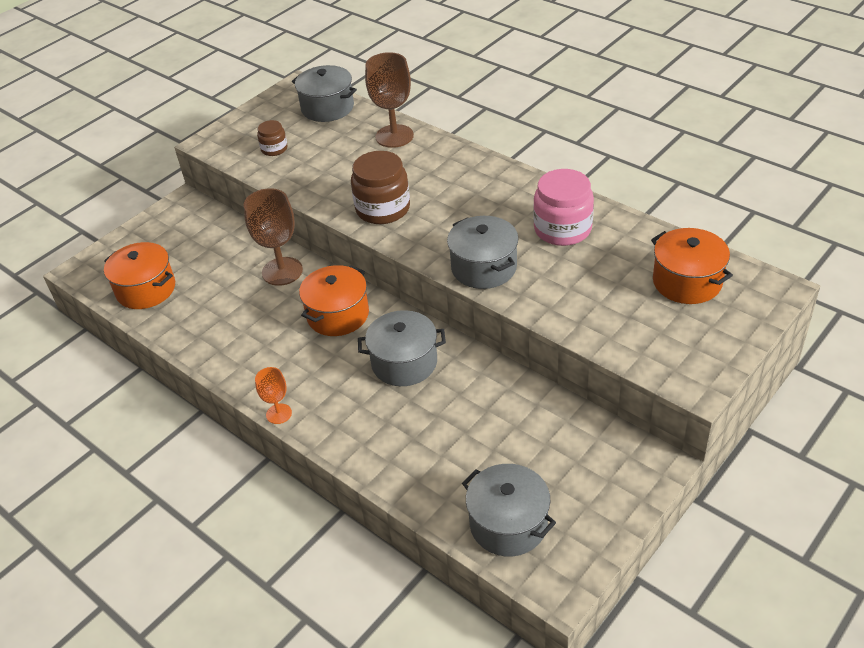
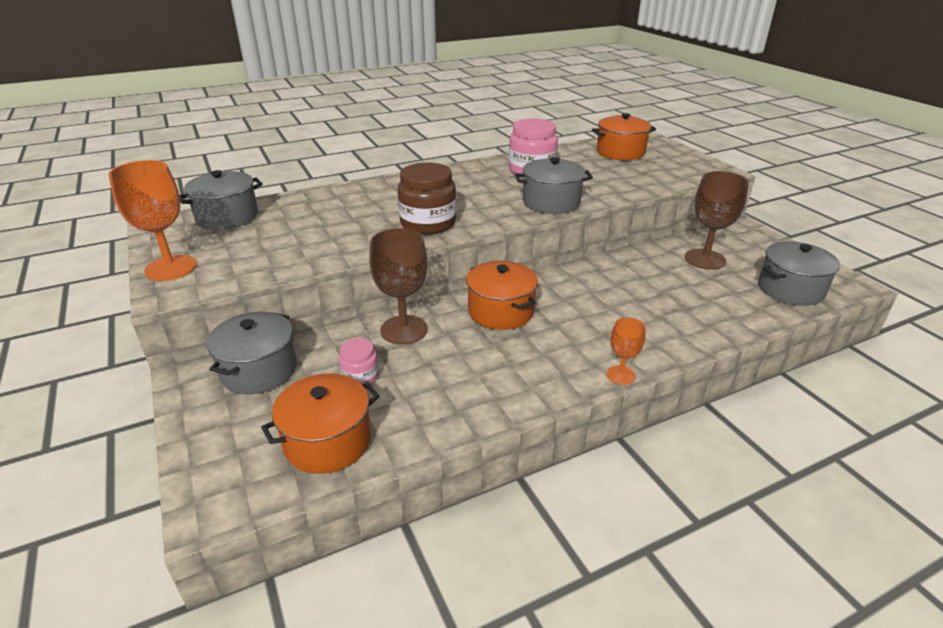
camera: 70 degrees left, 10 degrees down
brown jar [257,120,287,156] -> none
grey pot [358,310,446,386] -> grey pot moved to [207,312,297,394]
brown goblet [365,52,414,148] -> brown goblet moved to [685,171,749,270]
none -> orange goblet [108,160,197,281]
none -> pink jar [339,338,379,384]

